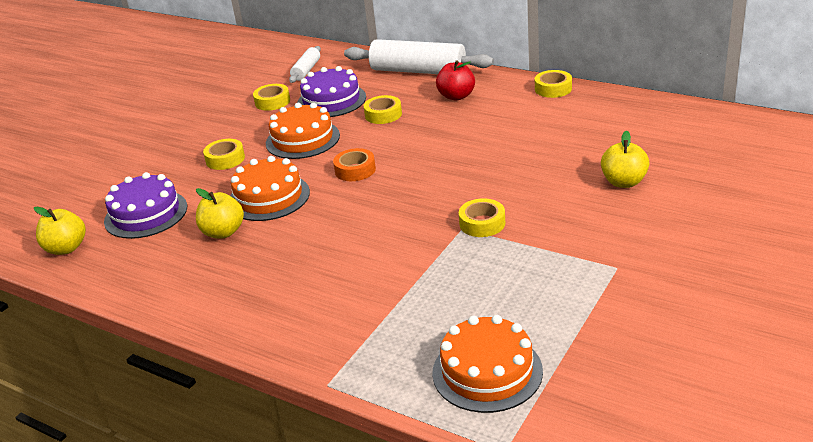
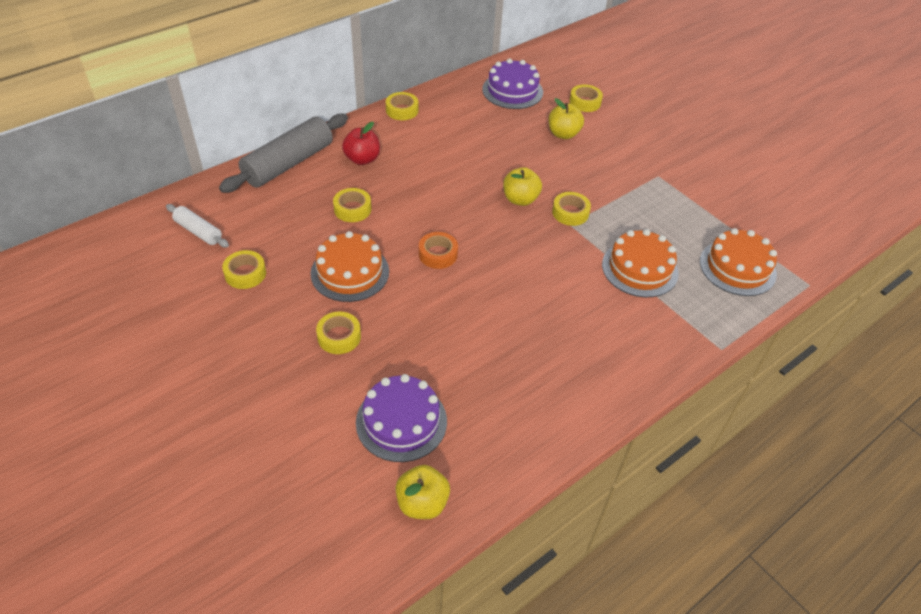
camera: 75 degrees left, 15 degrees up
yellow apple [196,188,244,238] -> yellow apple moved to [503,167,542,206]
orange cake [230,156,310,221] -> orange cake moved to [602,229,679,297]
purple cake [297,66,366,117] -> purple cake moved to [482,58,543,109]
white rolling pin [344,39,494,74] -> grey rolling pin [219,113,348,193]
none -> yellow tape [569,84,603,112]

